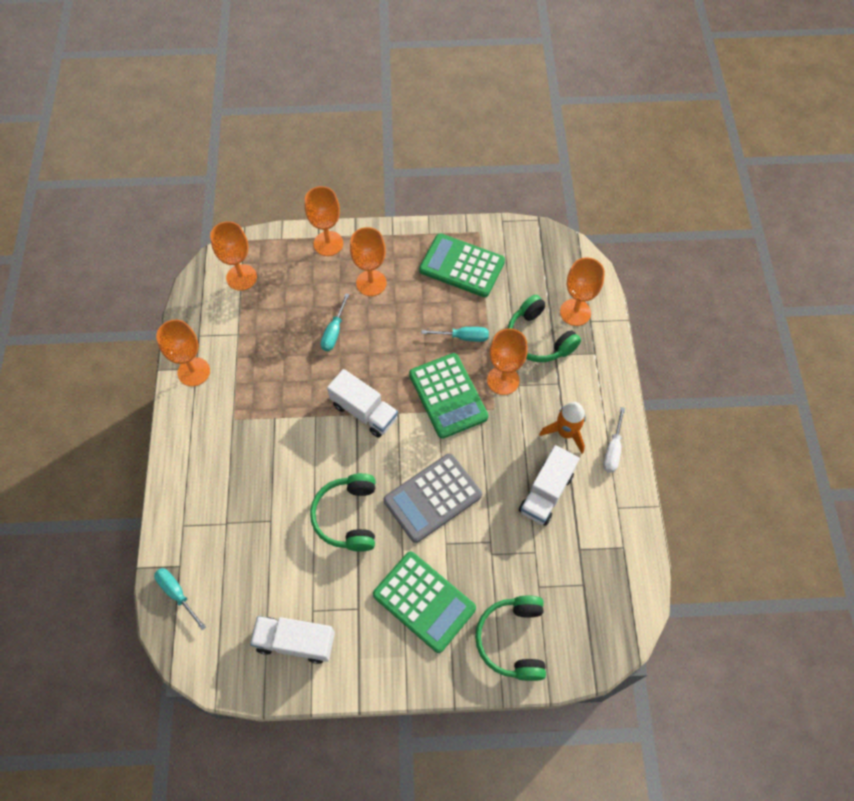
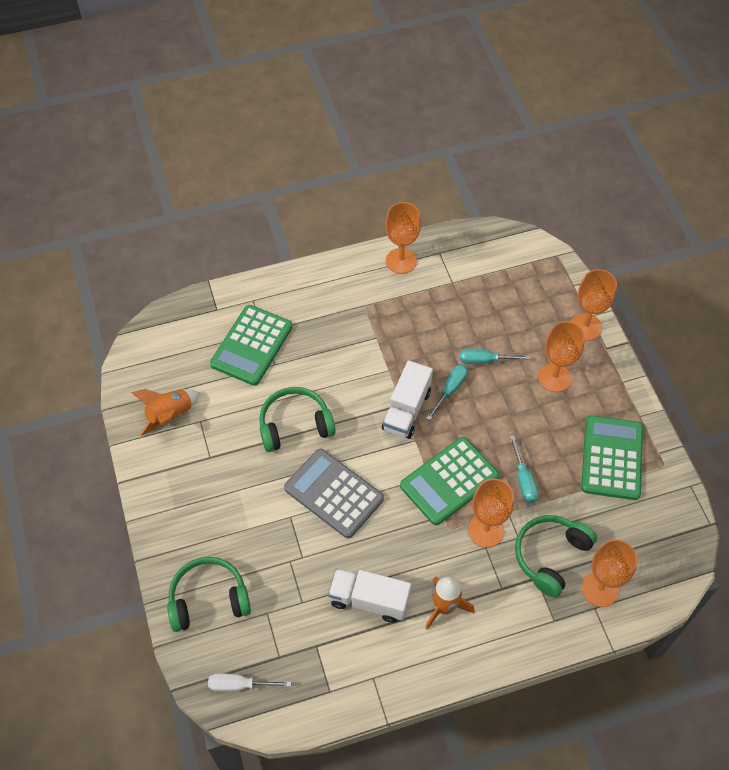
camera: 75 degrees right, 5 degrees down
turquoise screwdriver [154,568,206,630] -> turquoise screwdriver moved to [426,364,468,420]
orange goblet [210,221,257,291] -> none
white truck [250,616,335,664] -> orange rocket [131,389,199,436]
green calculator [373,552,476,653] -> green calculator moved to [210,305,293,386]
white screwdriver [603,407,625,473] -> white screwdriver moved to [208,673,291,692]

